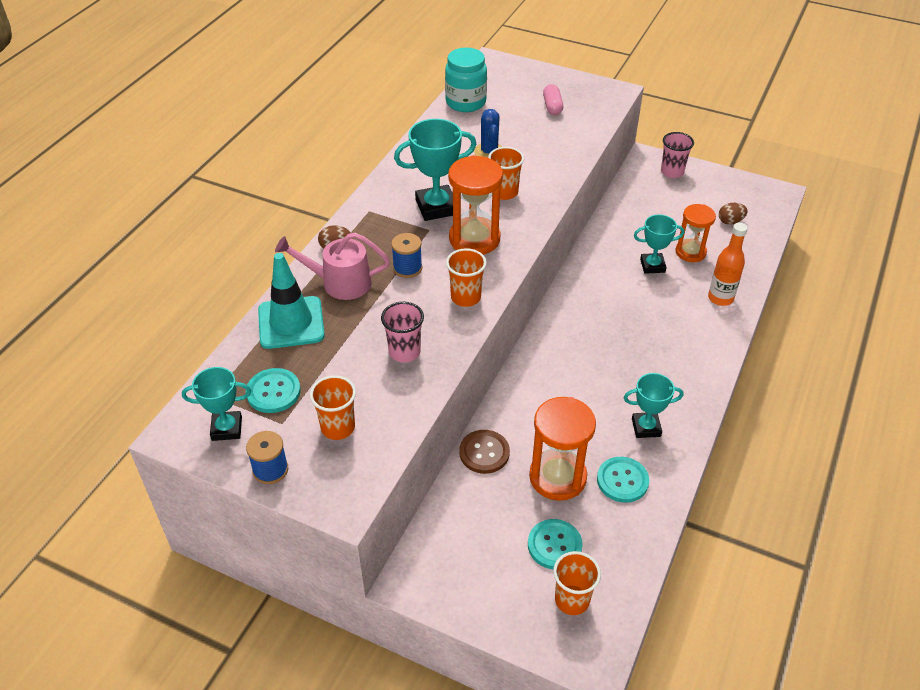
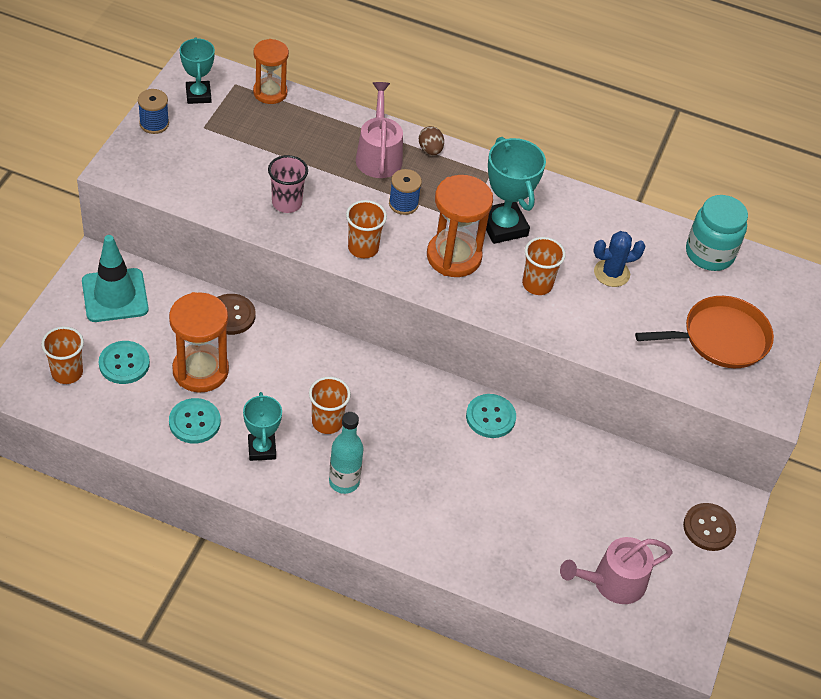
camera: 80 degrees right, 5 degrees up
turquoise button [246,368,301,413] -> turquoise button moved to [466,394,516,438]
turquoise traffic cone [258,253,325,349] -> turquoise traffic cone moved to [82,235,149,322]
orange cup [310,375,356,440] -> orange cup moved to [309,377,351,434]
pink capsule [543,84,563,115] -> orange pan [635,296,774,368]
turquoise trophy [634,215,684,274] -> none
pink cup [661,132,694,178] -> brown button [683,503,736,551]
orange hourglass [675,204,716,262] -> orange hourglass moved to [253,39,289,104]
orange bottle [708,222,748,306] -> none
brown egg [719,203,748,225] -> pink watering can [560,537,673,604]
none -> turquoise bottle [329,412,364,494]

